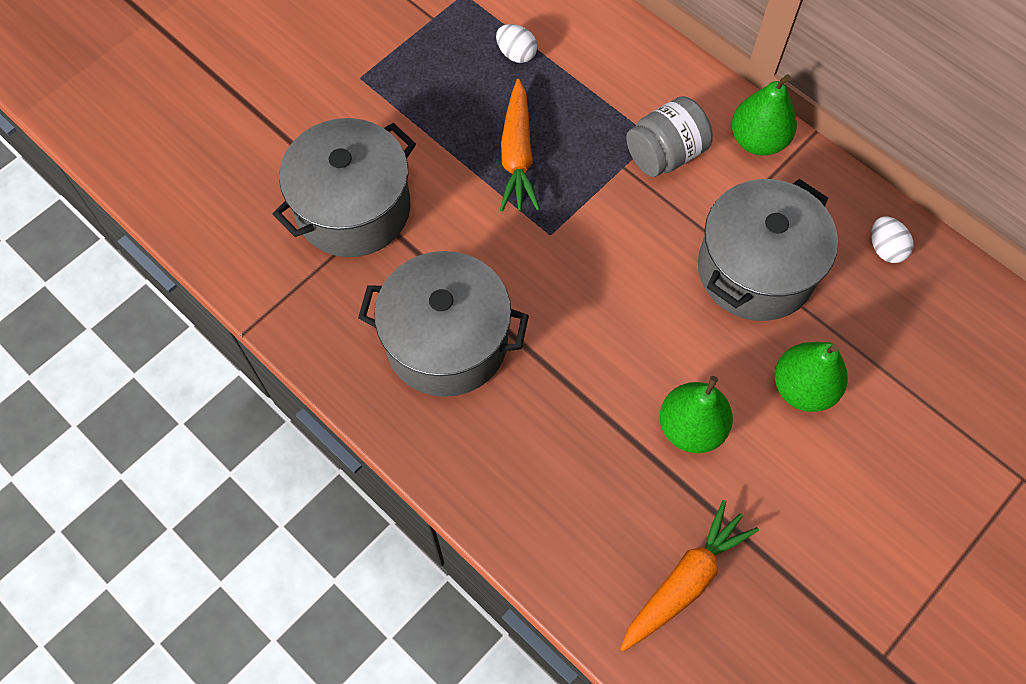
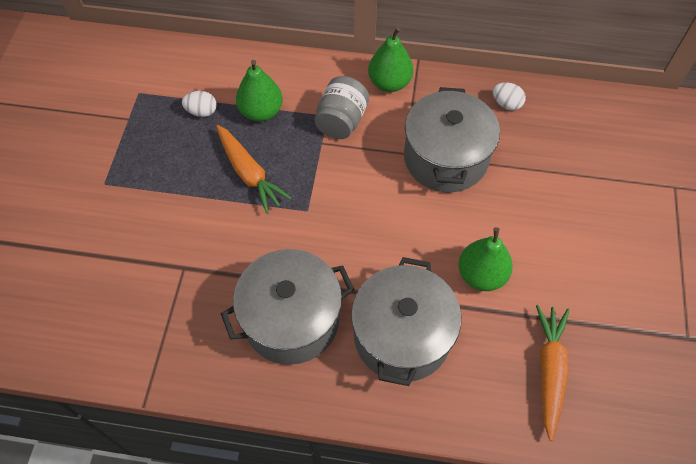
camera: 35 degrees left, 5 degrees down
grey pot [273,118,416,257] -> grey pot moved to [351,257,461,386]
green pear [775,342,848,412] -> green pear moved to [236,60,283,122]

